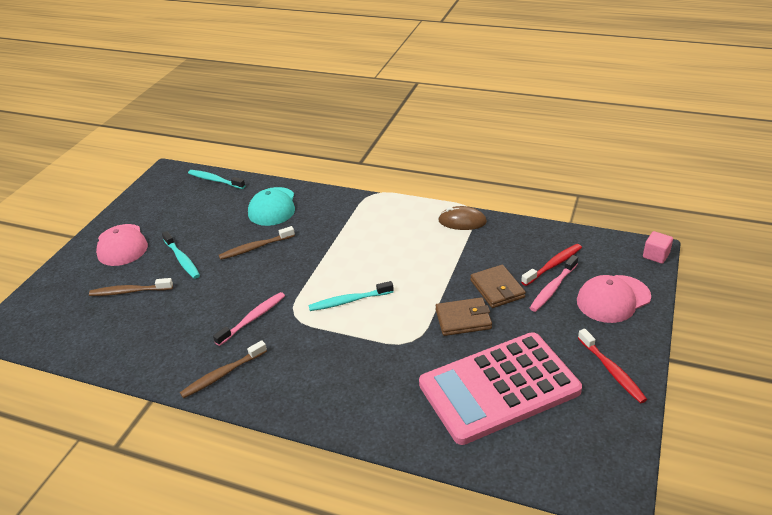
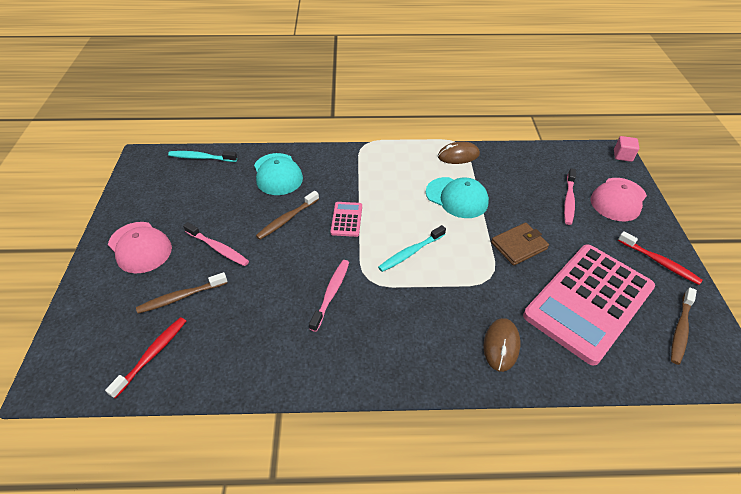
camera: 25 degrees left, 10 degrees up
turquoise toothbrush [162,231,200,279] -> pink toothbrush [183,222,249,266]
brown toothbrush [180,340,267,398] -> brown toothbrush moved to [671,288,697,365]
brown wallet [470,265,526,308] -> none
red toothbrush [521,244,582,286] -> red toothbrush moved to [105,317,186,399]
none -> pink calculator [330,202,362,237]
none -> turquoise cap [426,177,489,218]
none -> brown mouse [483,318,520,372]

